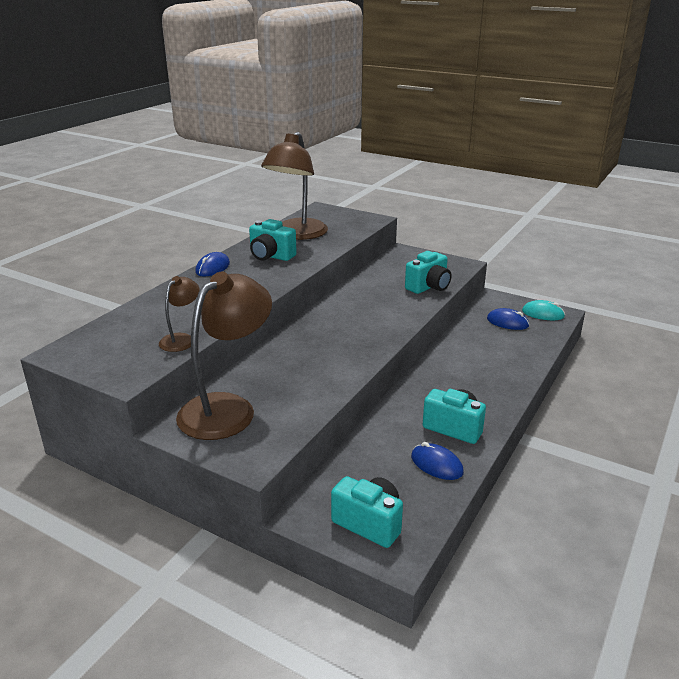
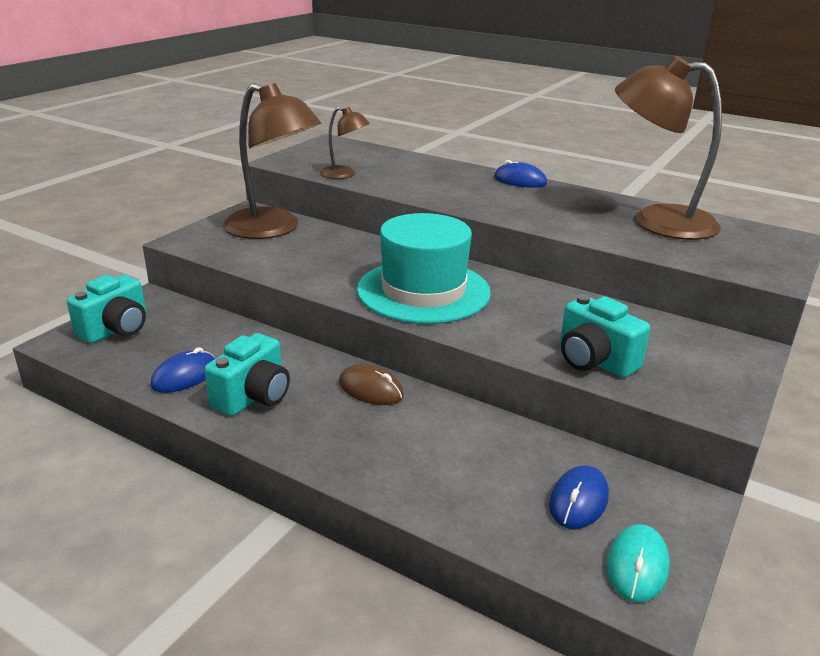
camera: 90 degrees right, 0 degrees up
turquoise camera [249,219,297,261] -> none
none -> brown mouse [339,364,404,405]
none -> turquoise hat [357,213,491,324]

